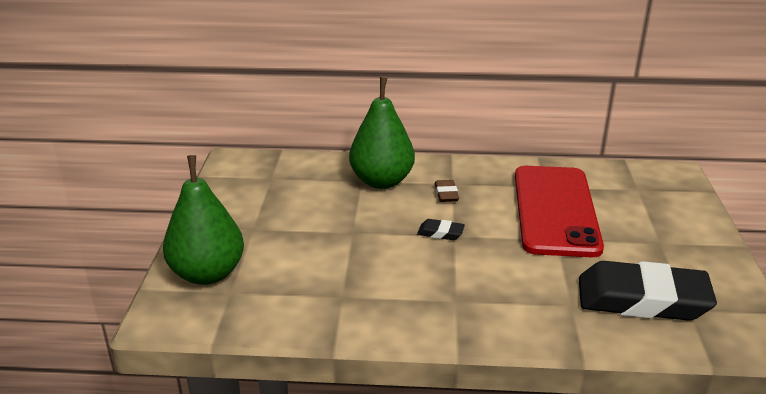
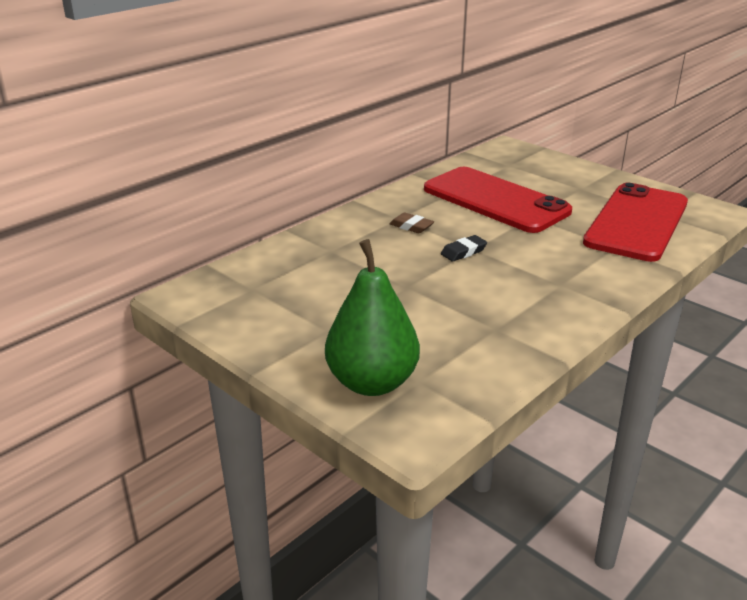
camera: 50 degrees left, 0 degrees up
green pear [349,77,415,189] -> none
black eraser [579,261,717,321] -> red phone [583,183,688,262]

